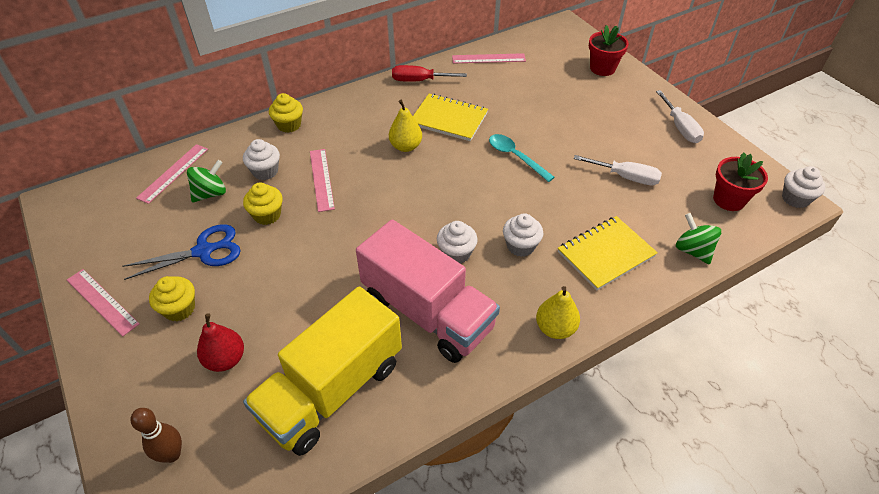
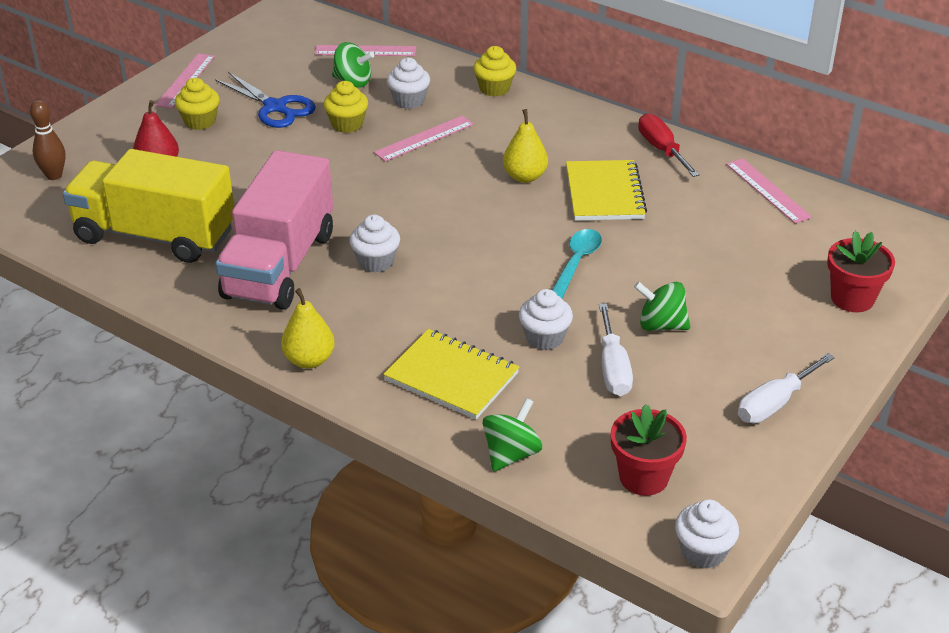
camera: 65 degrees right, 10 degrees down
white cupcake [503,213,543,257] -> white cupcake moved to [519,289,573,350]
none -> green spinning top [634,282,690,331]

